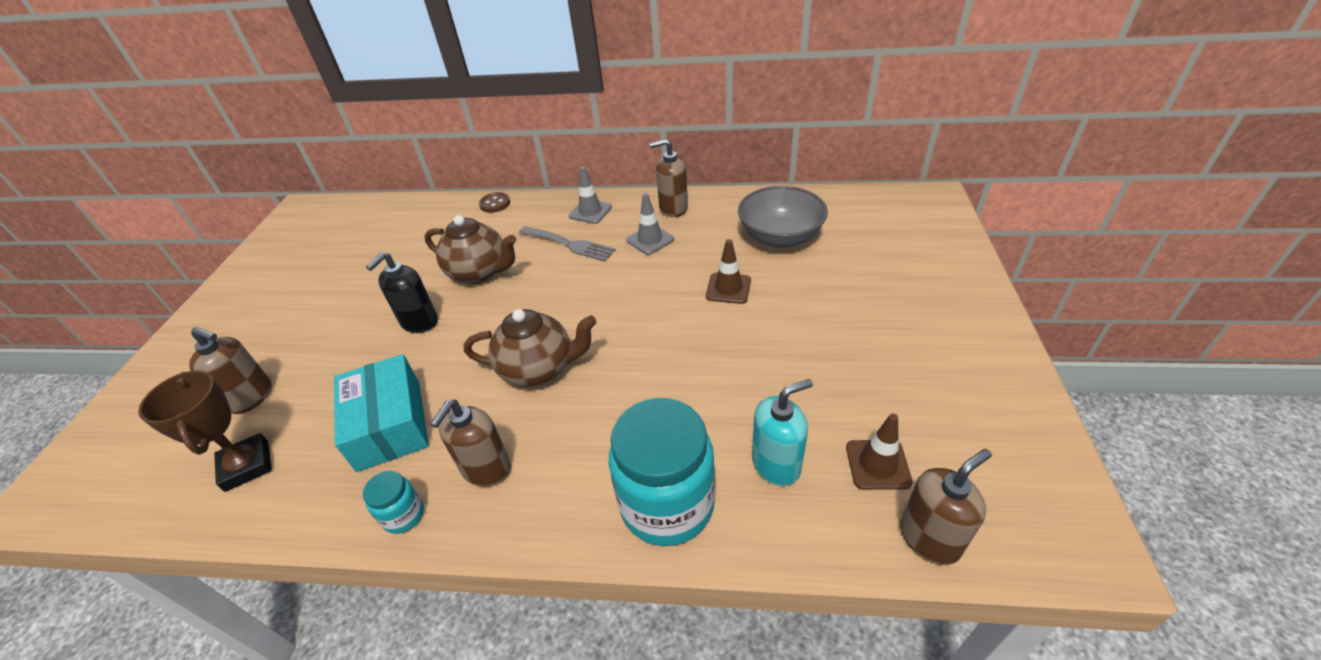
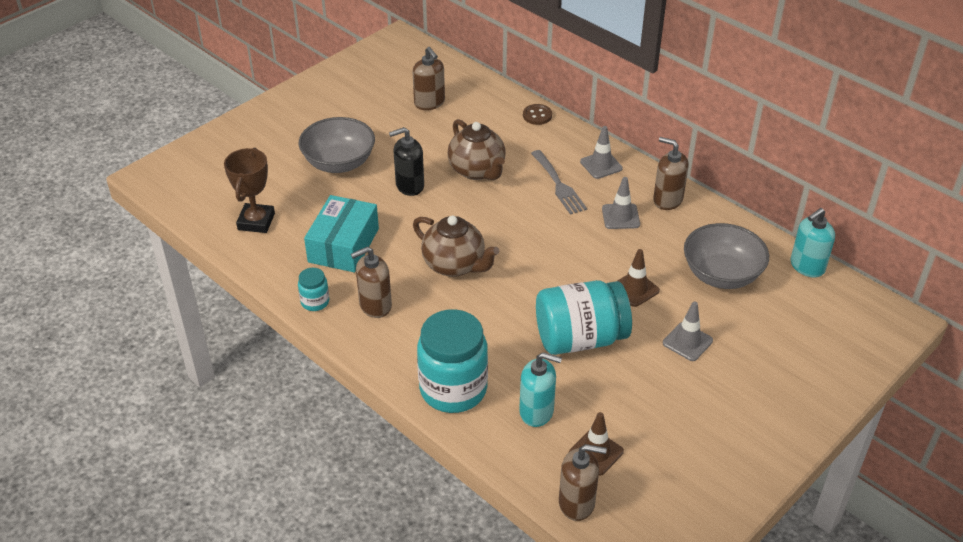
camera: 35 degrees right, 0 degrees up
brown soap dispenser [190,327,272,414] -> brown soap dispenser moved to [413,47,445,110]
none -> grey bowl [298,117,375,173]
none -> turquoise jar [536,280,632,355]
none -> grey traffic cone [663,301,713,361]
none -> turquoise soap dispenser [791,208,835,278]

